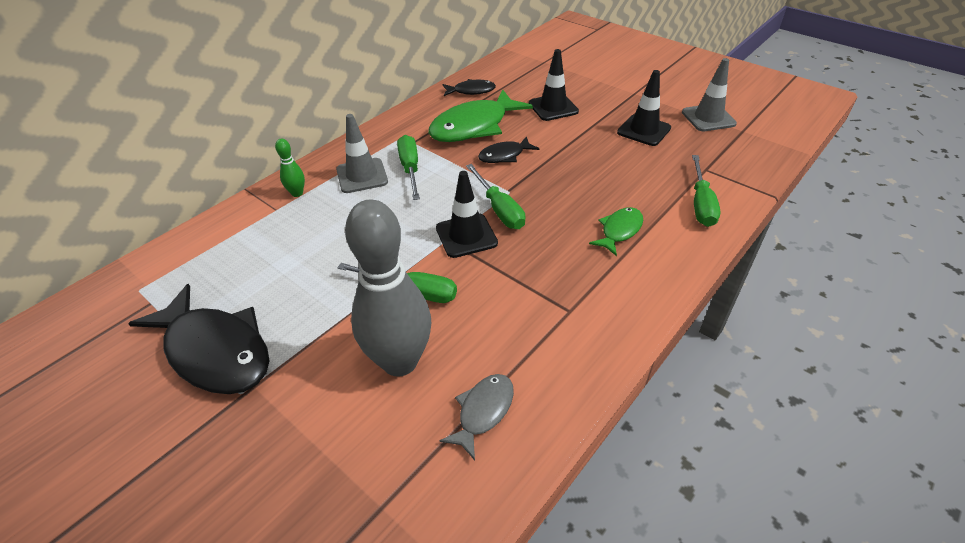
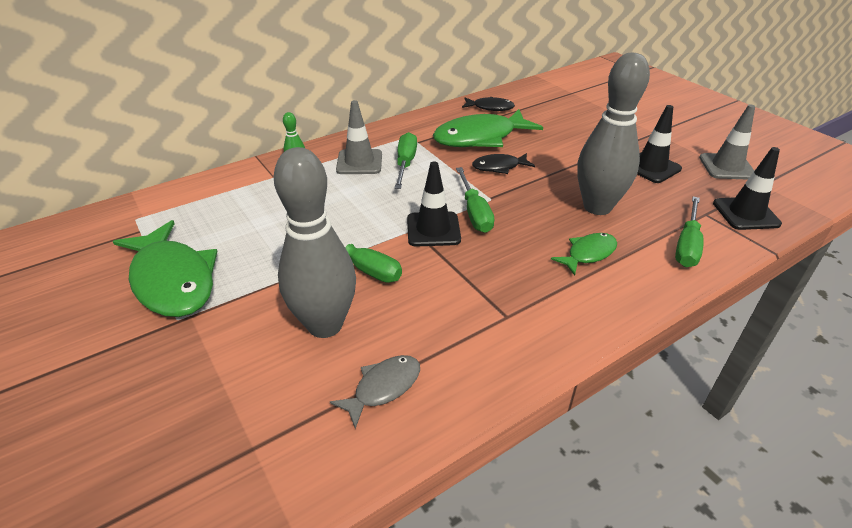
camera: 15 degrees right, 5 degrees down
black fish [128,284,270,394] -> green fish [113,220,218,317]
black traffic cone [529,49,579,121] -> black traffic cone moved to [713,147,782,230]
none -> grey bowling pin [577,53,650,215]

